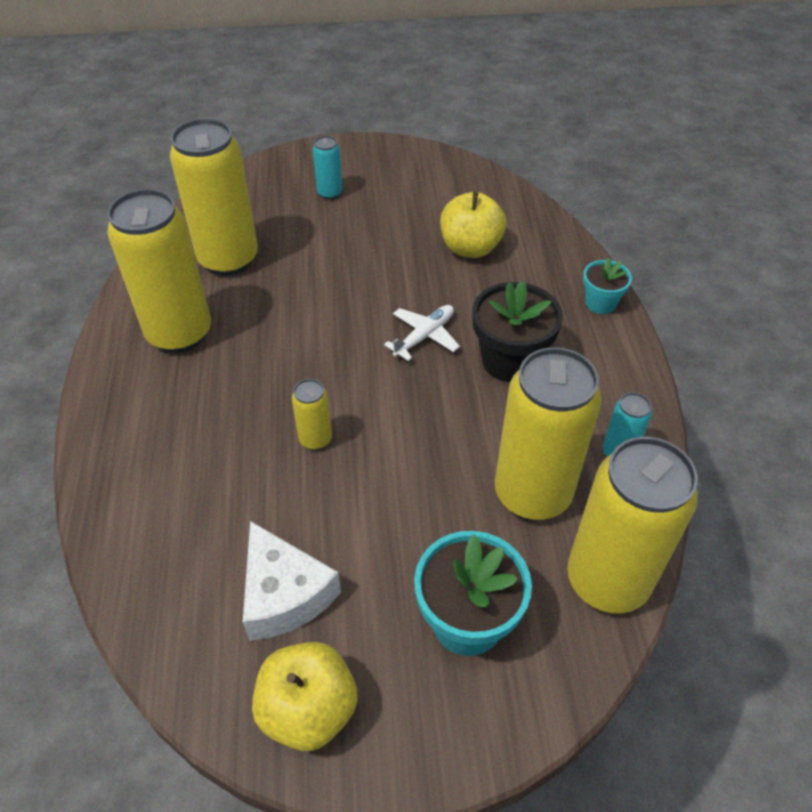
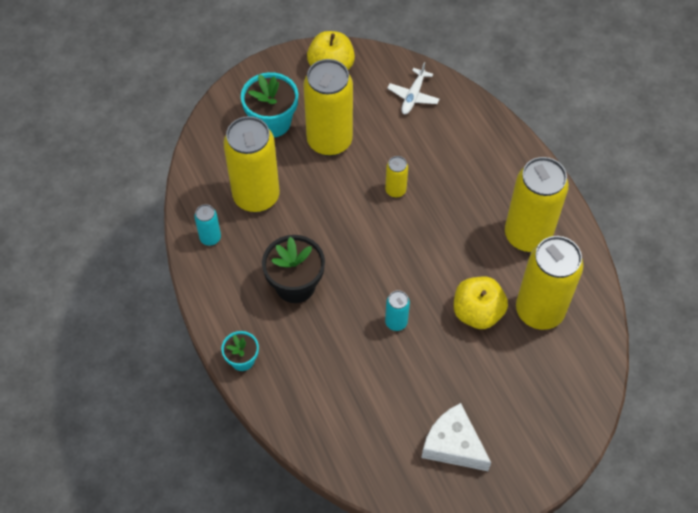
camera: 160 degrees right, 10 degrees up
white cheese [243,521,341,641] -> white cheese moved to [421,403,491,471]
turquoise can [313,136,343,200] -> turquoise can moved to [385,290,410,331]
white plane [384,305,460,361] -> white plane moved to [387,62,439,114]
yellow apple [440,191,506,258] -> yellow apple moved to [454,276,508,329]
yellow can [567,437,698,613] -> yellow can moved to [303,59,353,156]

